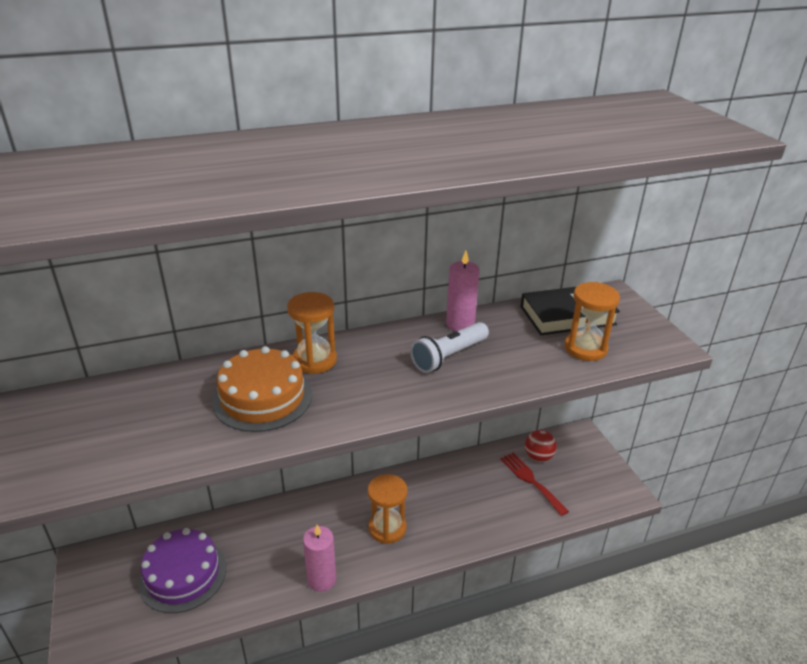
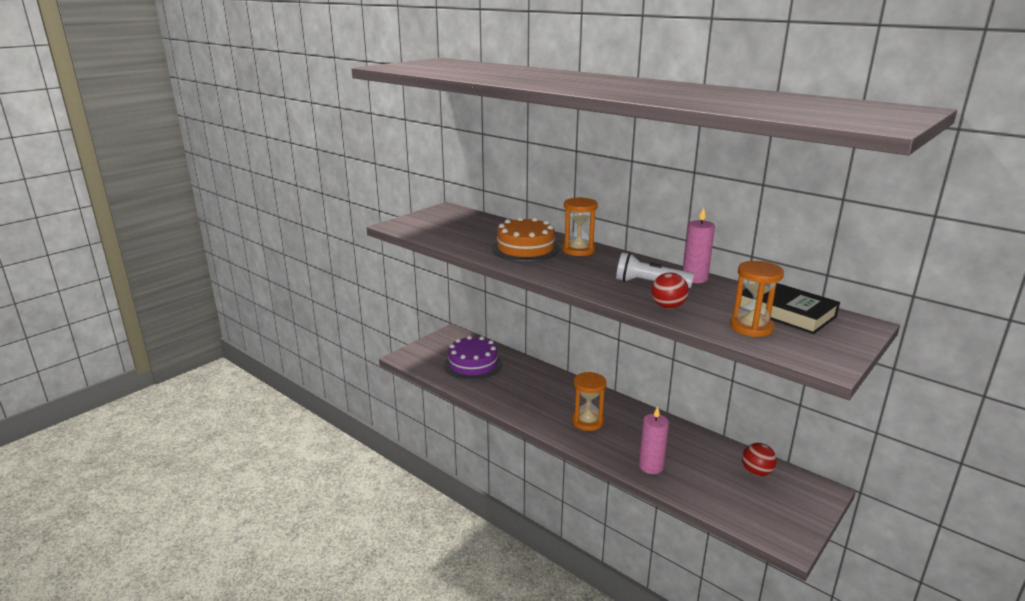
camera: 60 degrees right, 10 degrees down
pink candle [303,525,336,592] -> pink candle moved to [639,406,669,474]
red fork [501,452,569,516] -> none
none -> red ball [651,272,689,309]

